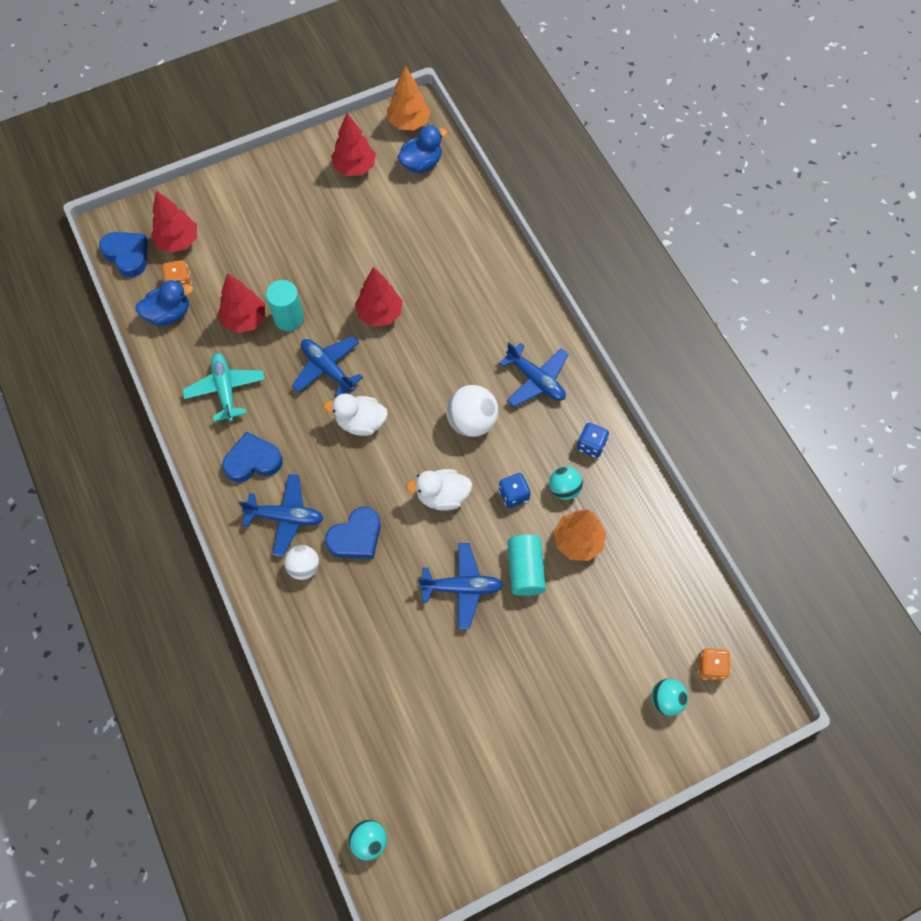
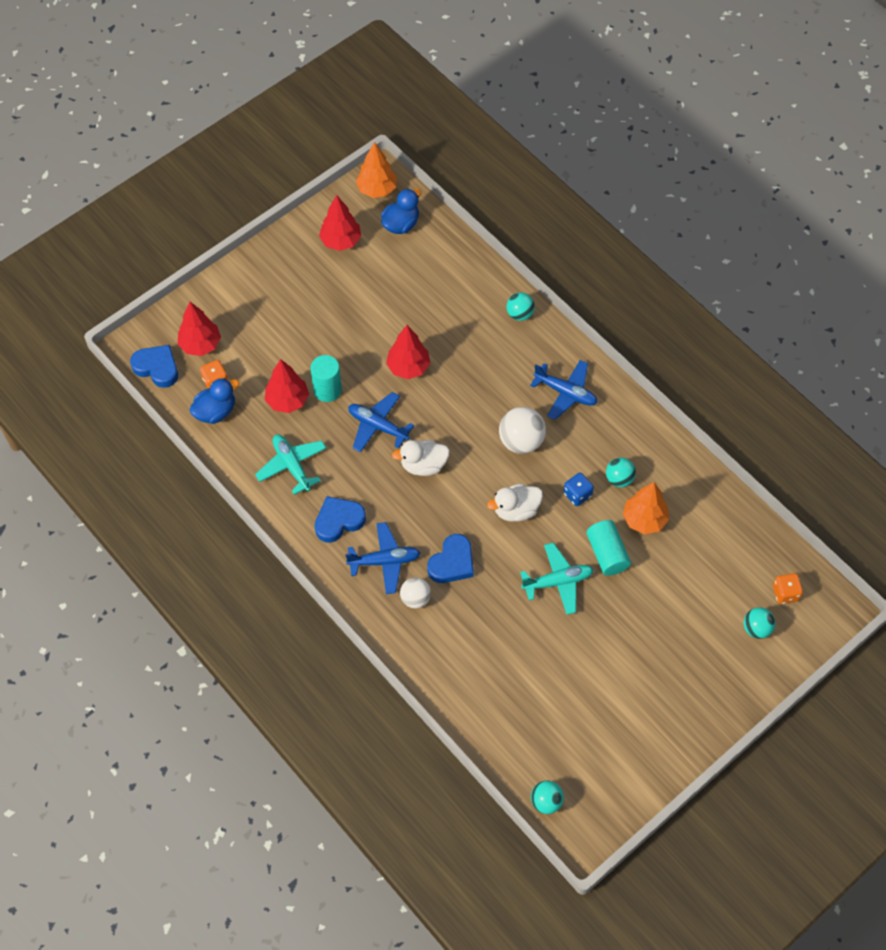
camera: 15 degrees left, 5 degrees down
blue plane [418,543,503,629] -> turquoise plane [520,543,594,615]
blue dice [577,423,609,458] -> none
none -> turquoise ball [507,292,535,321]

